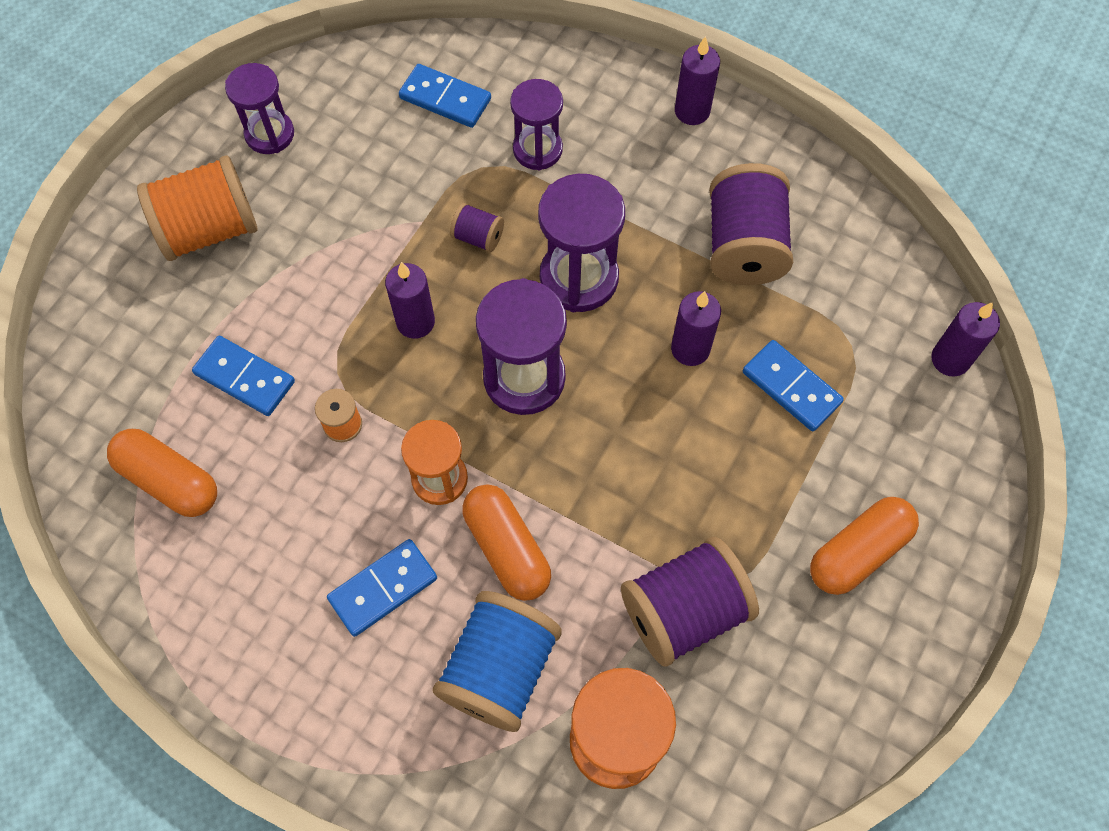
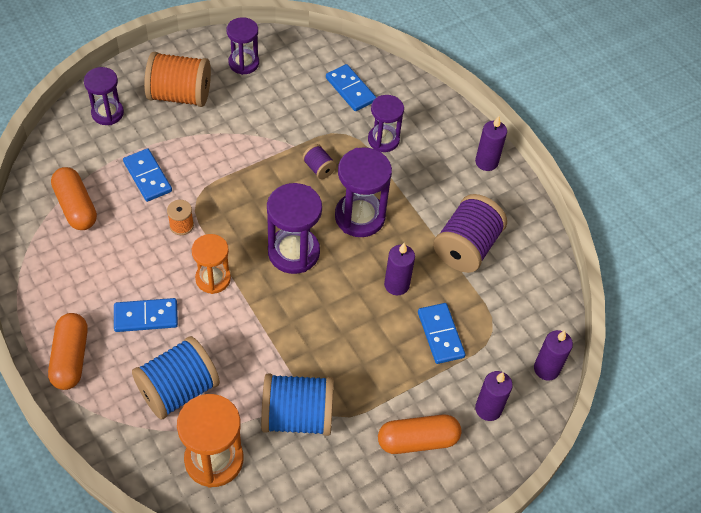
camera: 25 degrees right, 10 degrees down
purple candle [385,262,435,339] -> purple candle moved to [475,371,513,421]
orange capsule [462,484,551,601] -> orange capsule moved to [48,313,88,390]
purple spool [621,537,759,667] -> blue spool [261,374,334,436]
none -> purple hourglass [84,67,124,125]

